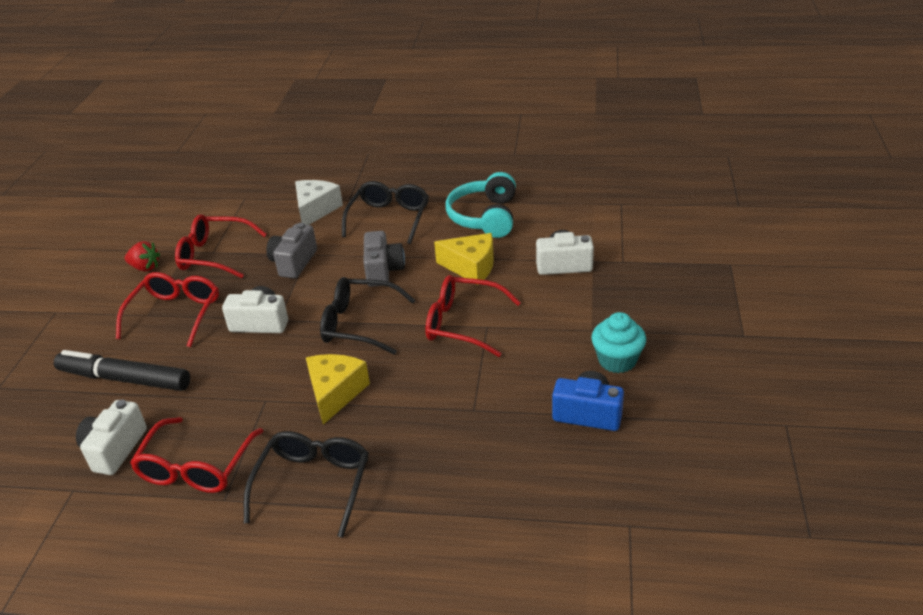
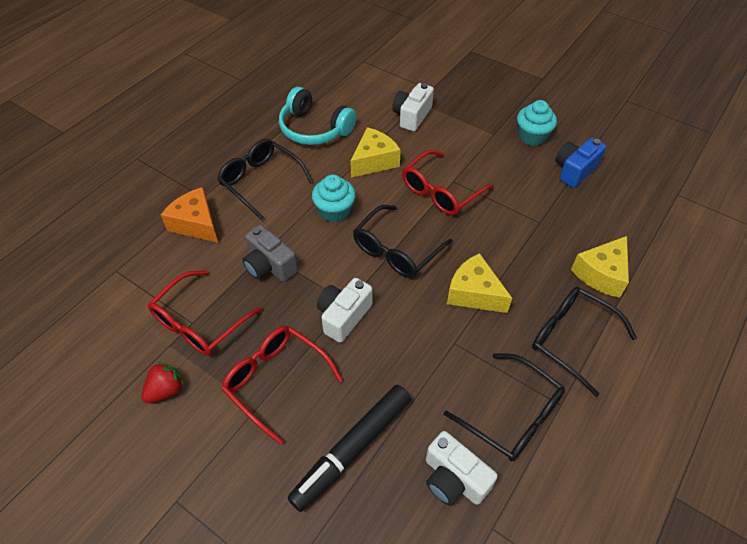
camera: 65 degrees left, 15 degrees up
red glasses [130,417,263,493] -> black glasses [444,353,565,461]
white cheese [295,180,343,225] -> orange cheese [161,187,218,243]
grey camera [364,231,405,287] -> turquoise cupcake [312,175,356,223]
none -> yellow cheese [571,236,629,298]

